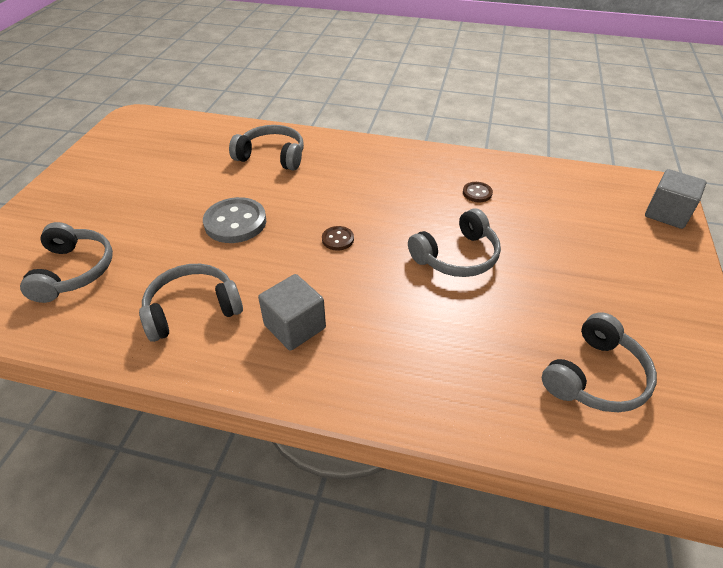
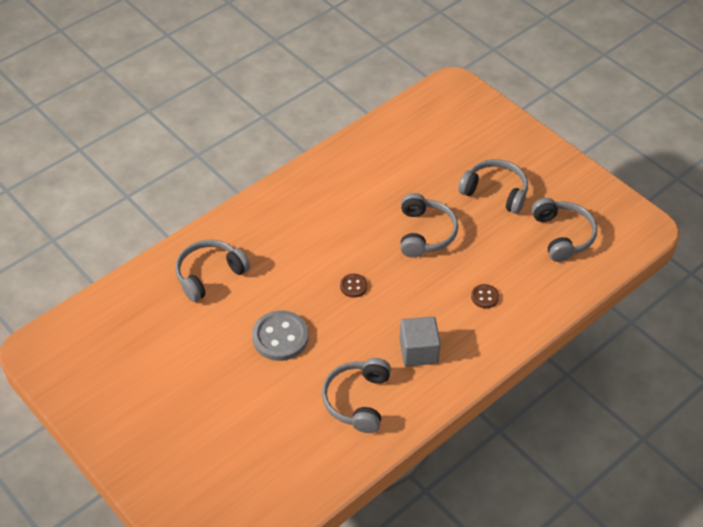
camera: 55 degrees left, 5 degrees up
grey headphones [20,222,113,303] -> grey headphones moved to [458,159,528,214]
brown button [463,182,493,202] -> brown button moved to [471,284,499,308]
grey cube [645,169,707,229] -> none

